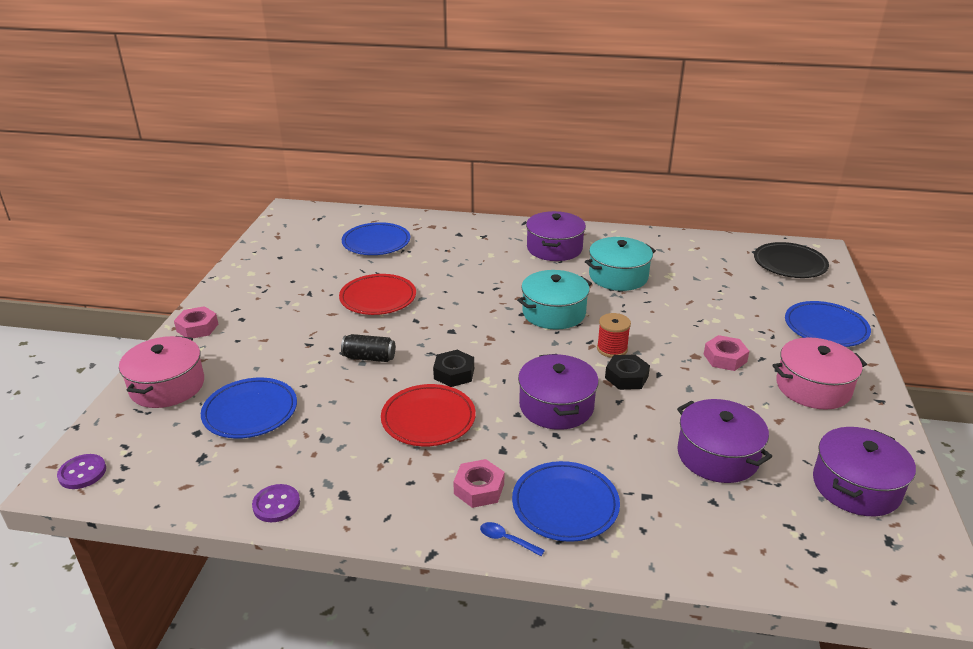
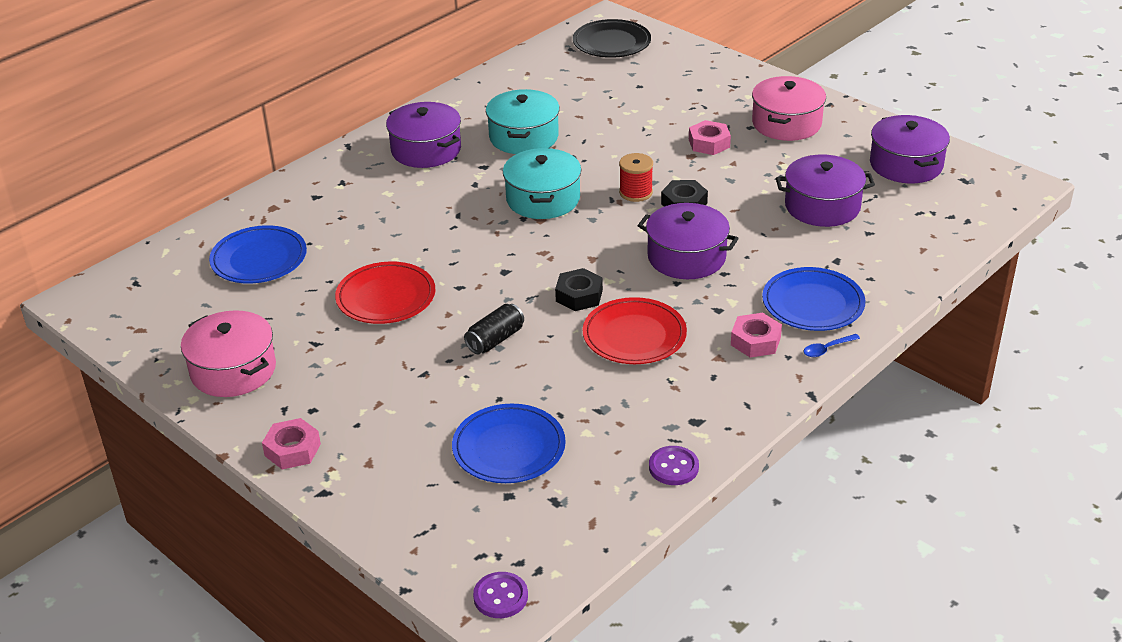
camera: 55 degrees left, 5 degrees up
pink pot [119,336,204,408] -> pink pot moved to [181,310,276,397]
blue plate [785,301,871,347] -> none

